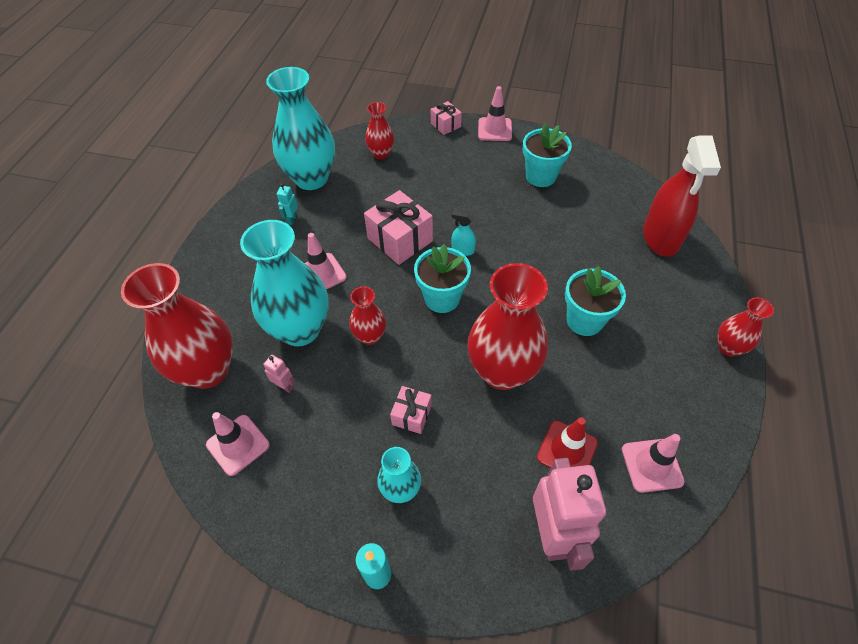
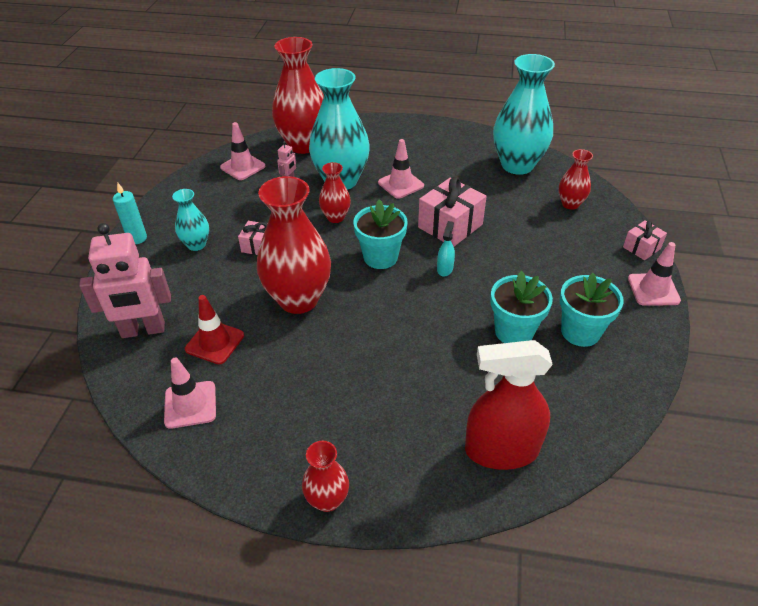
camera: 85 degrees right, 10 degrees down
turquoise robot [276,183,298,225] -> none
turquoise flower pot [565,266,626,336] -> turquoise flower pot moved to [490,271,553,343]

